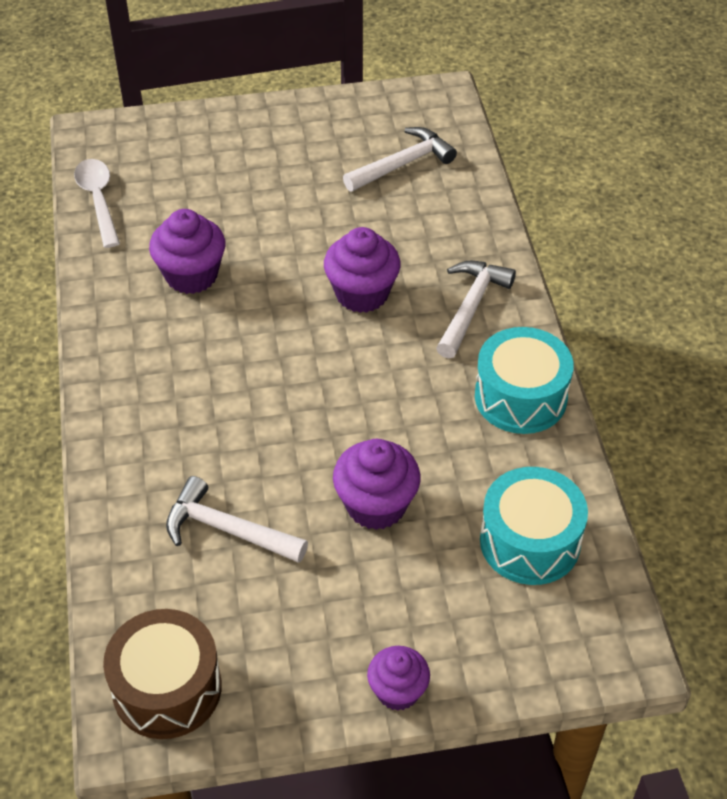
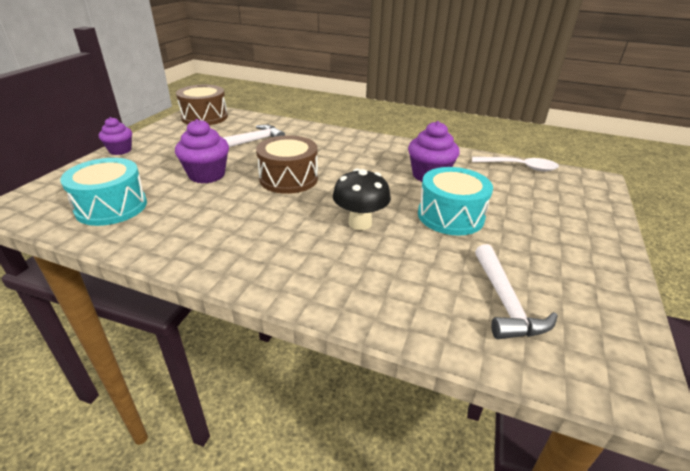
camera: 120 degrees right, 15 degrees down
purple cupcake [324,227,401,313] -> black mushroom [333,169,391,230]
white hammer [436,261,516,359] -> none
turquoise drum [475,327,574,434] -> turquoise drum moved to [418,167,493,235]
none -> brown drum [256,135,318,194]

